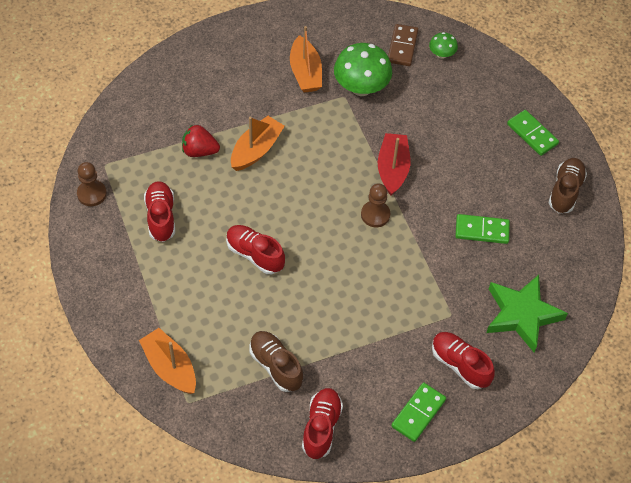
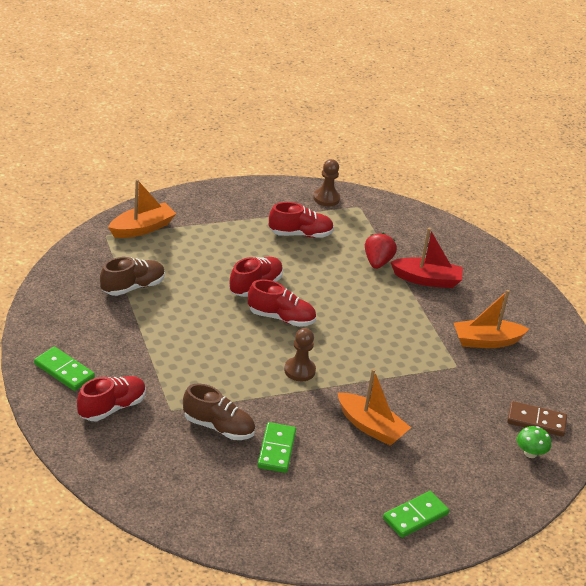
camera: 90 degrees right, 20 degrees down
orange boat [231,116,285,171] -> orange boat moved to [338,369,411,446]
red shoe [302,388,343,459] -> red shoe moved to [248,279,316,327]
green mushroom [334,43,392,96] -> none
red boat [378,133,410,196] -> red boat moved to [390,228,463,288]
green star [486,275,568,352] -> none
brown shoe [549,158,587,213] -> brown shoe moved to [183,384,255,440]

